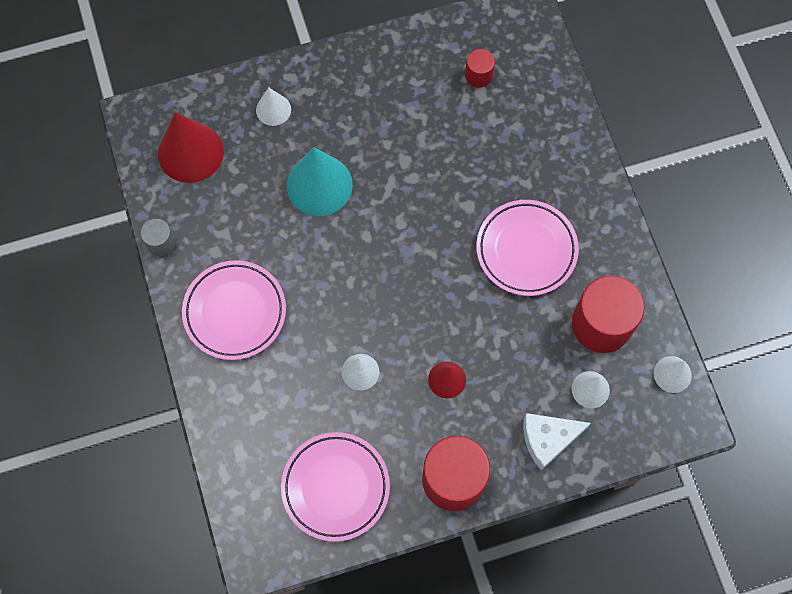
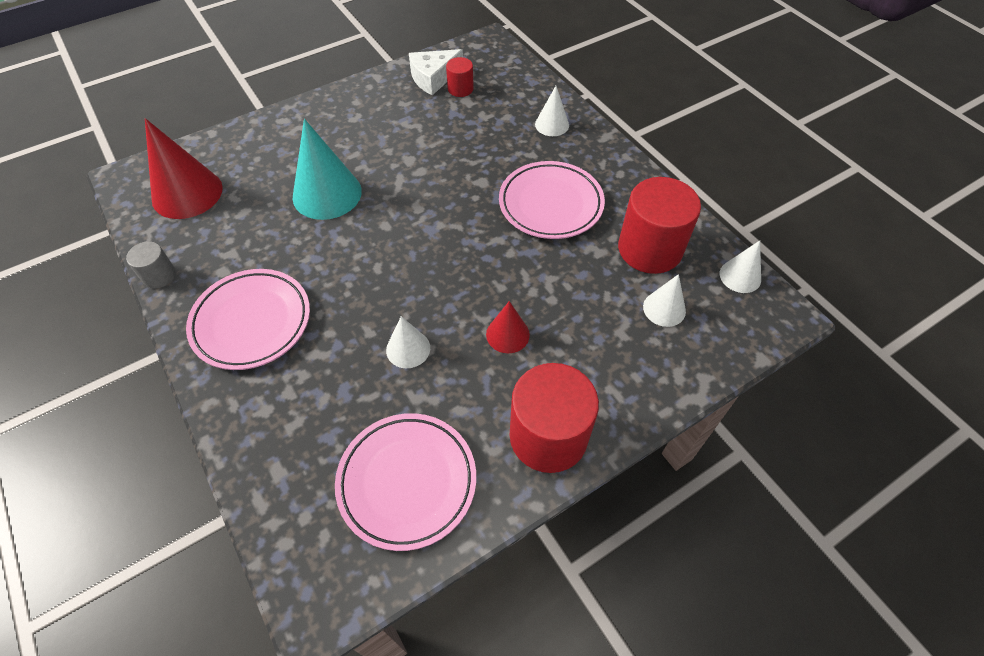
camera: 15 degrees left, 15 degrees down
white cone [256,88,291,126] -> white cone moved to [535,86,569,136]
white cheese [523,413,591,470] -> white cheese moved to [409,49,463,95]

